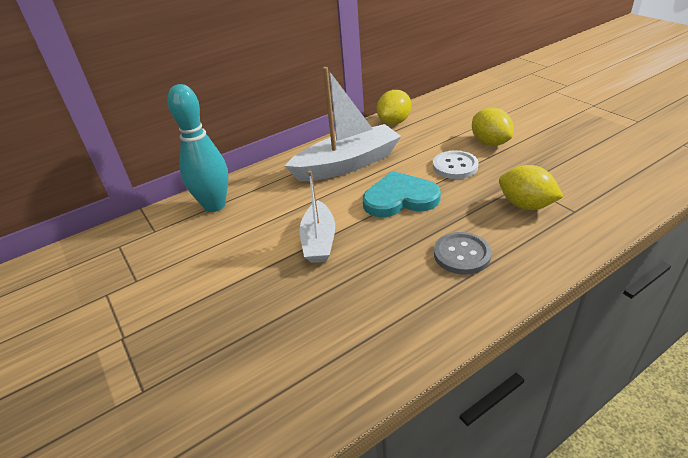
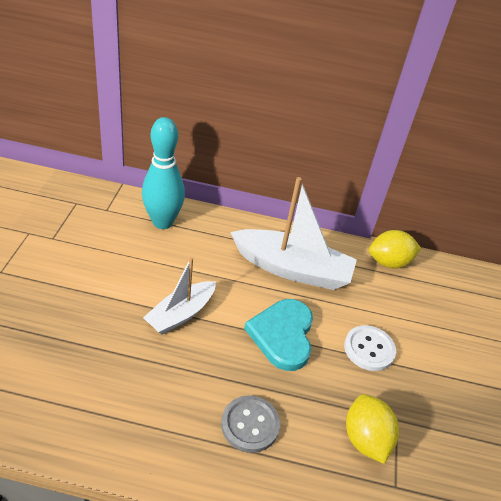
camera: 35 degrees right, 5 degrees up
turquoise heart [363,171,441,217] -> turquoise heart turned 120 degrees counterclockwise [244,299,313,371]
yellow lemon [472,108,514,146] -> none

